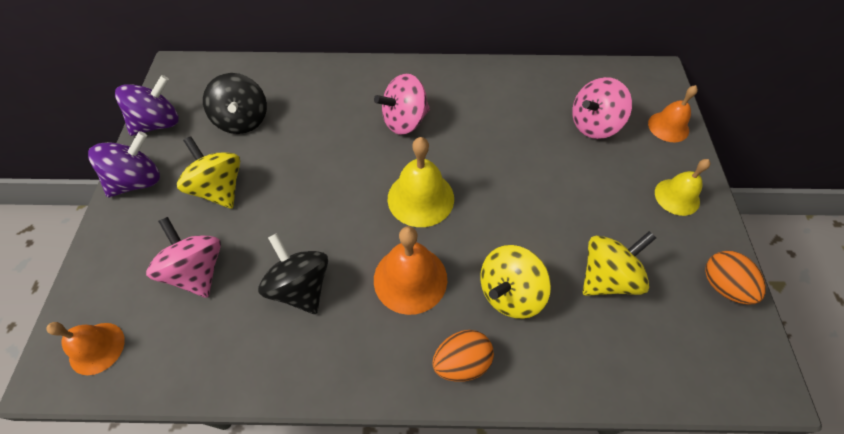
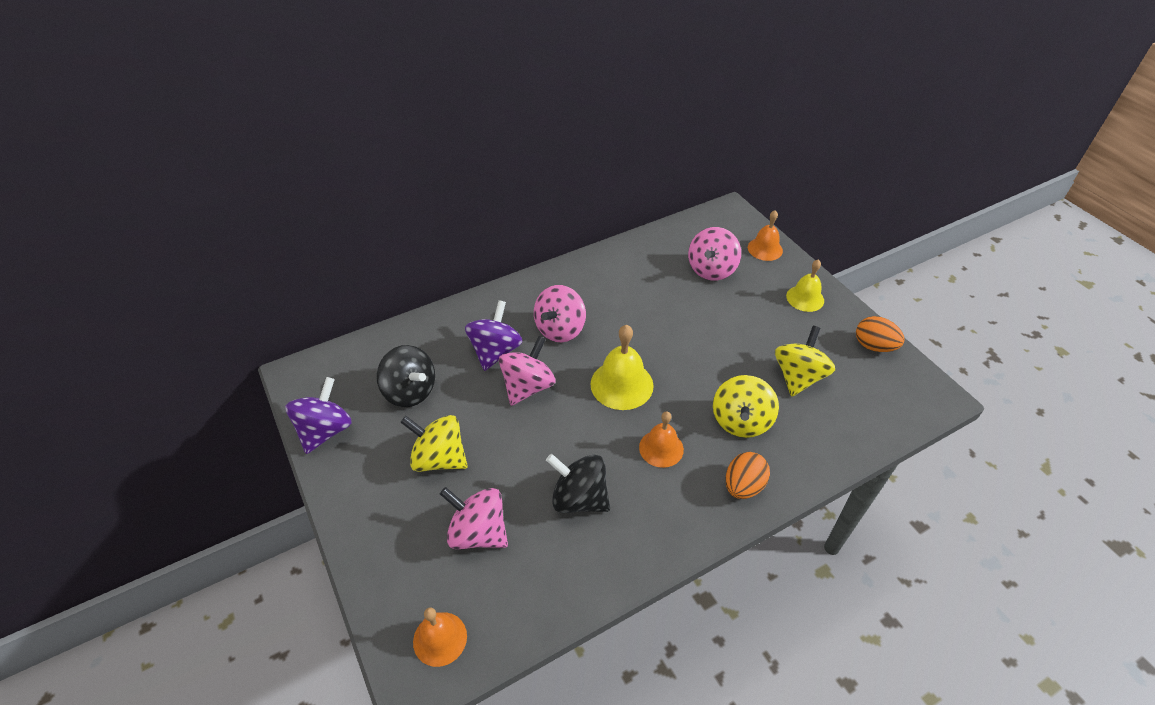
camera: 30 degrees left, 10 degrees down
purple spinning top [88,131,160,197] -> purple spinning top moved to [465,300,523,371]
orange bell [374,226,447,315] -> orange bell [639,411,684,468], size x0.66
none -> pink spinning top [499,336,555,406]

